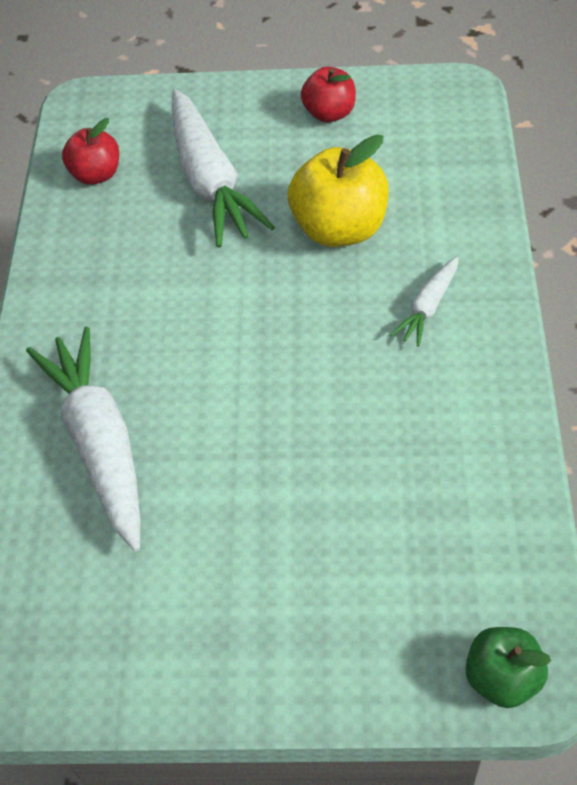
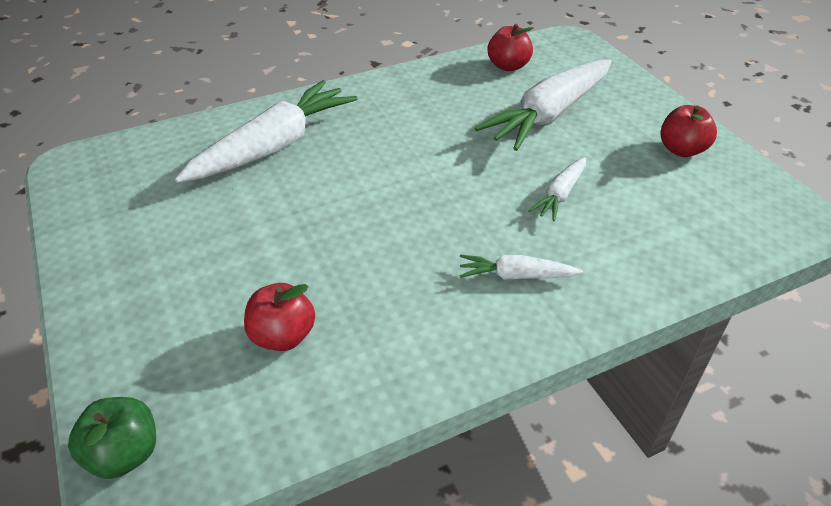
camera: 60 degrees right, 10 degrees down
yellow apple [288,134,389,247] -> white carrot [528,157,586,221]
none -> red apple [244,283,315,351]

